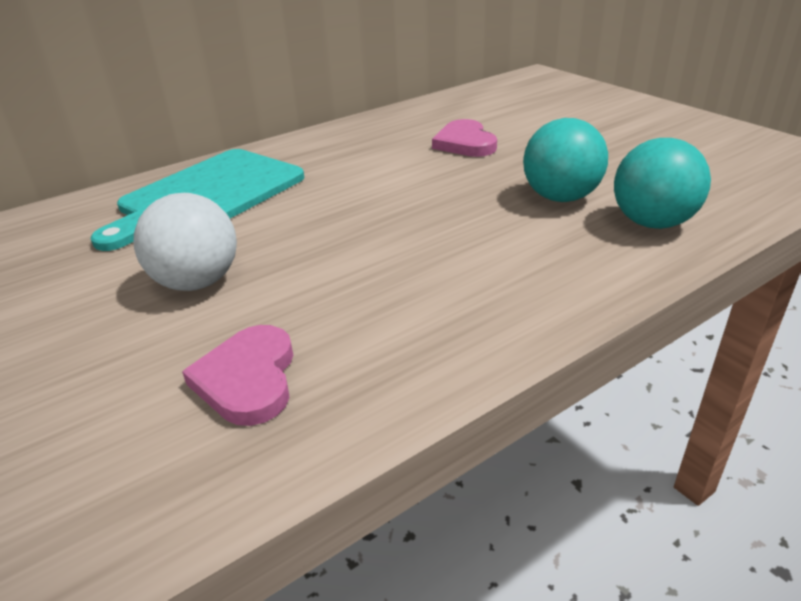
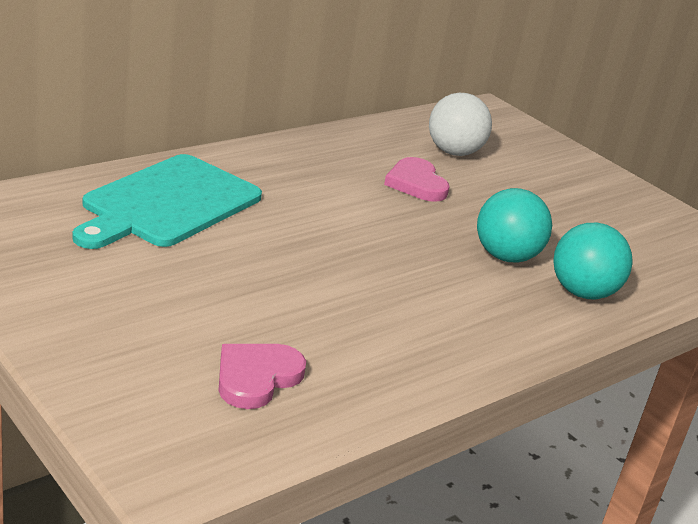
camera: 10 degrees left, 5 degrees down
white ball [133,193,237,291] -> white ball moved to [429,93,492,156]
pink heart [182,325,293,426] -> pink heart turned 45 degrees clockwise [218,344,306,409]

